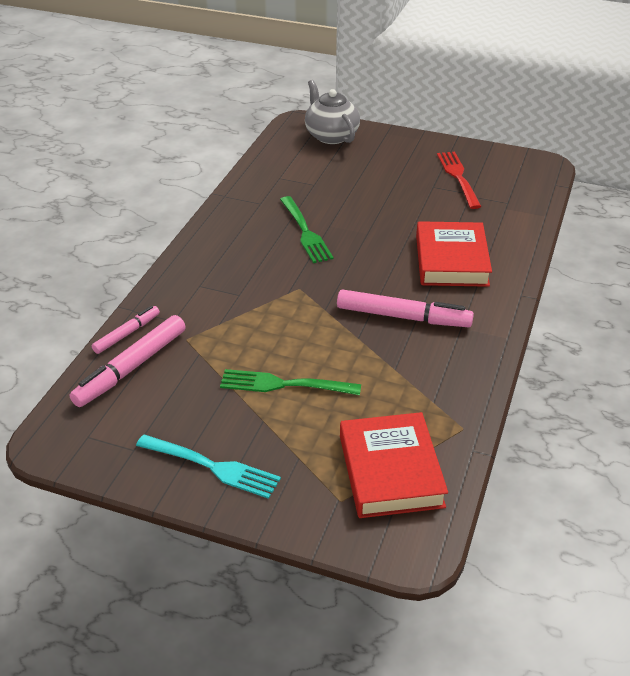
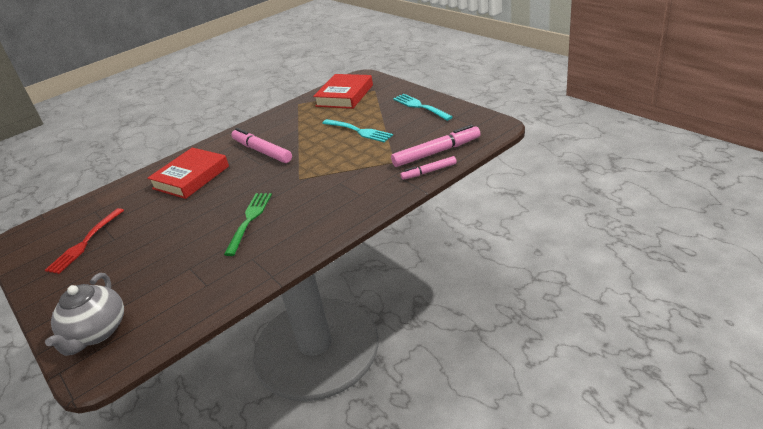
camera: 145 degrees left, 5 degrees down
green fork [220,369,361,395] -> turquoise fork [322,119,393,142]

